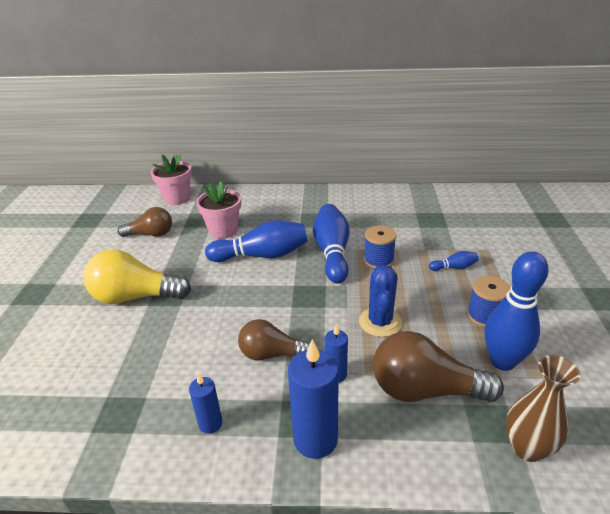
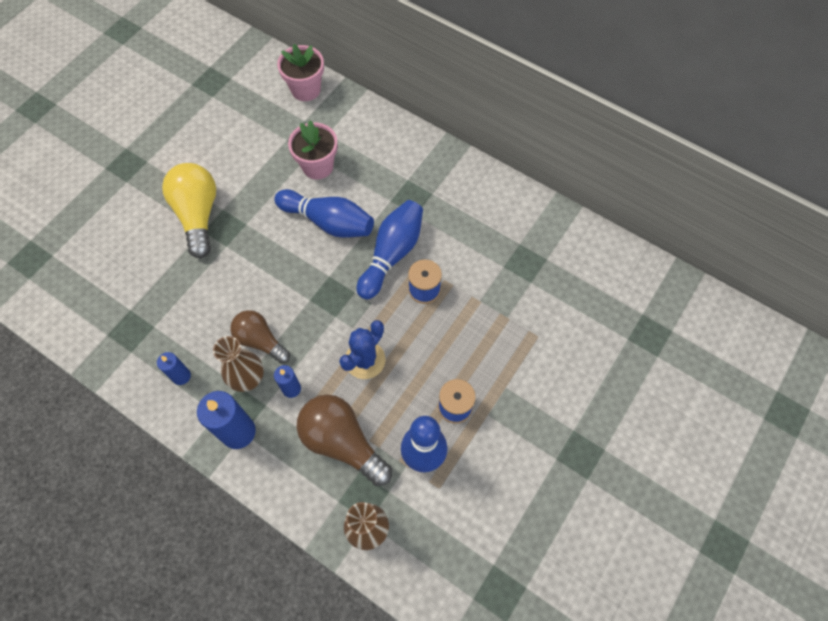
camera: 30 degrees right, 30 degrees up
yellow light bulb [84,249,191,304] -> yellow light bulb turned 45 degrees clockwise [162,163,216,258]
brown light bulb [117,207,172,237] -> none
blue bowling pin [429,251,479,271] -> none
none -> brown vase [213,336,264,392]

